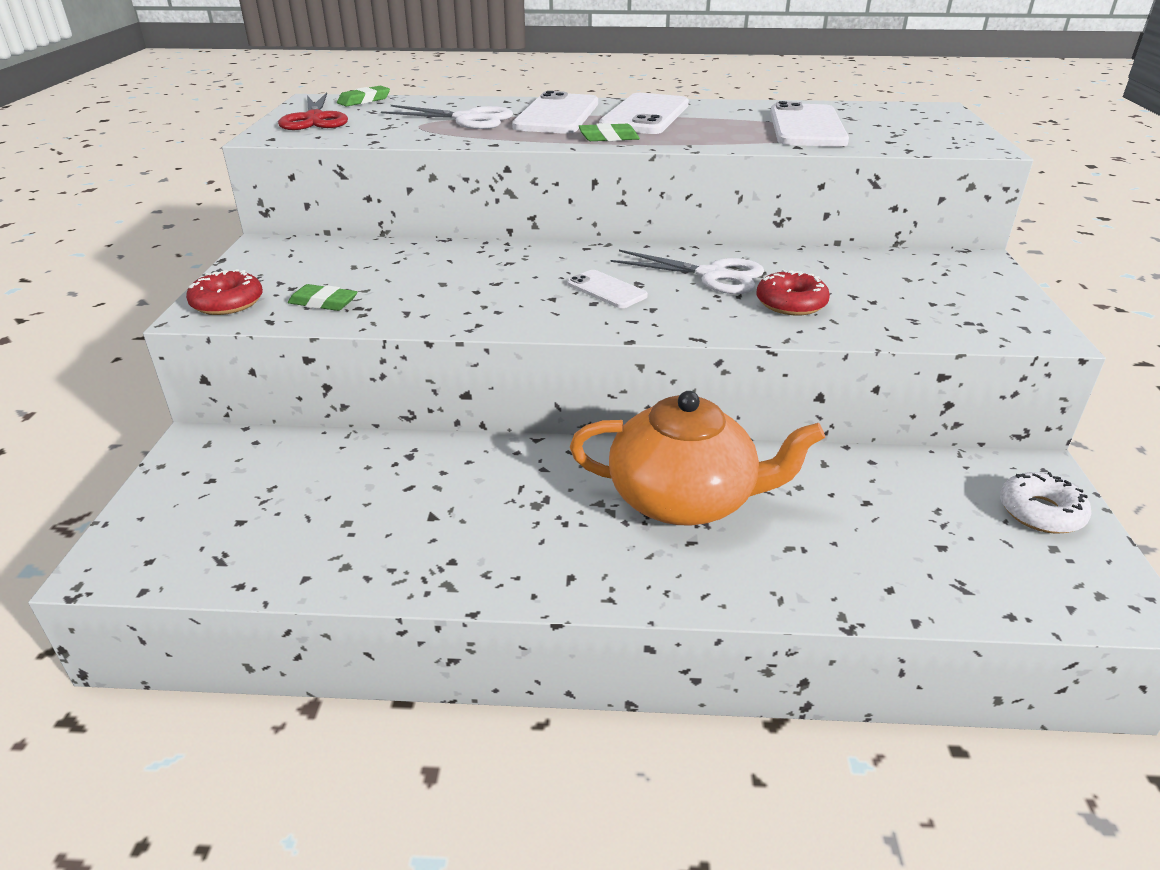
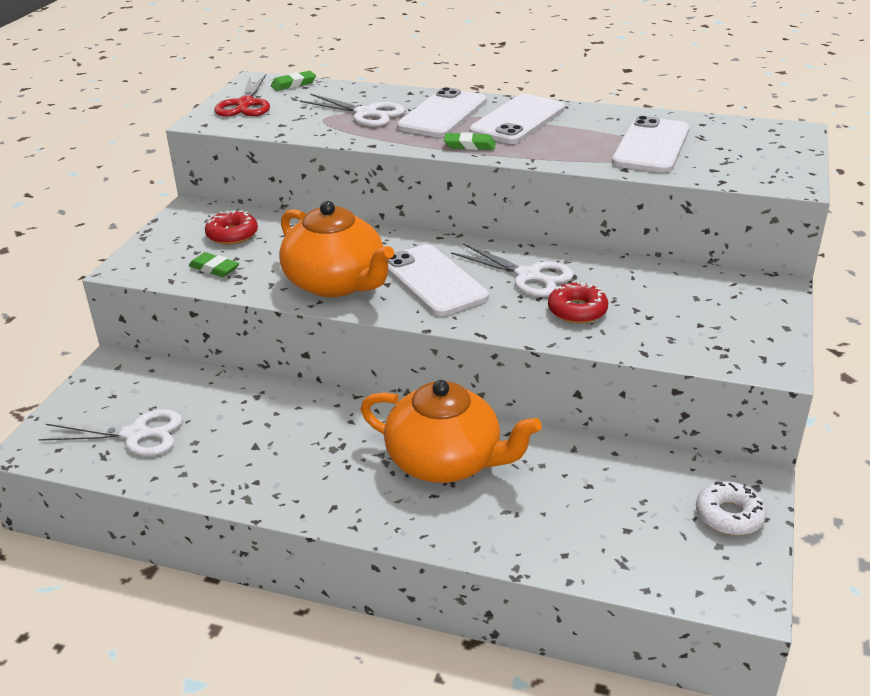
camera: 15 degrees right, 0 degrees up
red donut [186,269,263,315] -> red donut moved to [205,210,258,245]
white phone [567,270,648,308] -> white phone [388,244,489,316], size x1.84
none -> white scissors [38,409,183,456]
none -> orange teapot [279,201,394,297]

